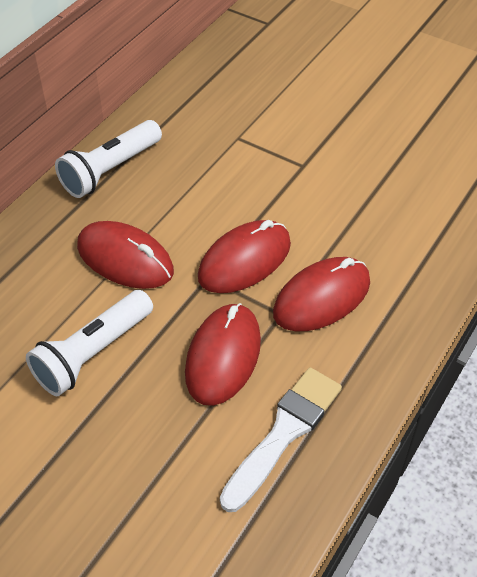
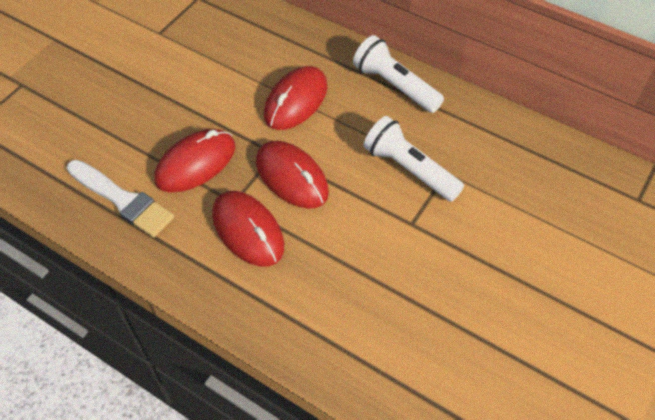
camera: 90 degrees right, 5 degrees up
white flashlight [26,290,153,396] -> white flashlight moved to [364,116,464,202]
red mouse [185,303,261,406] -> red mouse turned 60 degrees counterclockwise [154,129,235,192]

